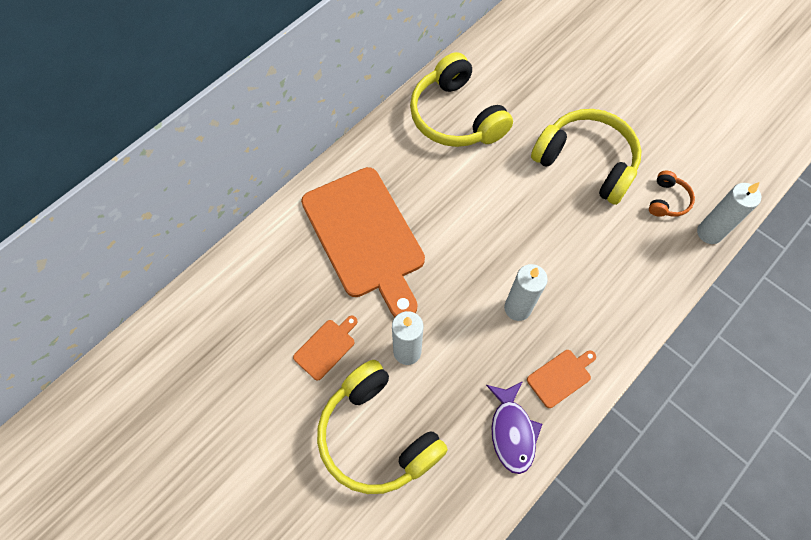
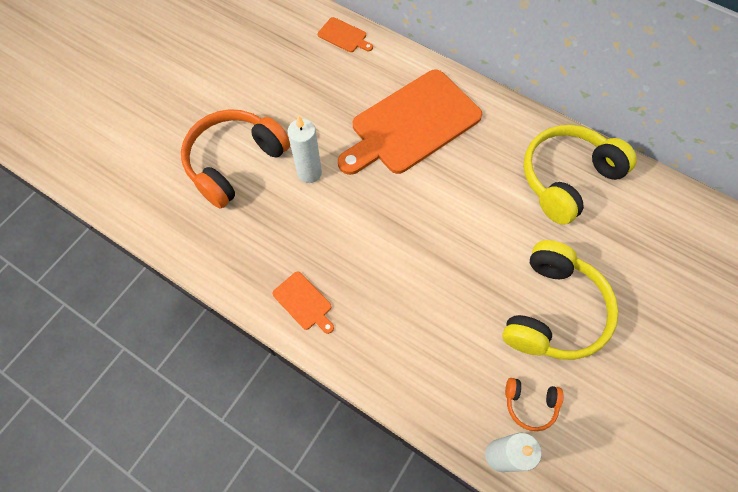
camera: 80 degrees right, 0 degrees up
orange cutting board [293,315,358,381] -> orange cutting board moved to [318,17,373,52]
yellow headphones [317,360,448,494] -> orange headphones [181,109,290,208]
purple fish [486,381,542,474] -> none
white candle [504,264,548,321] -> none

